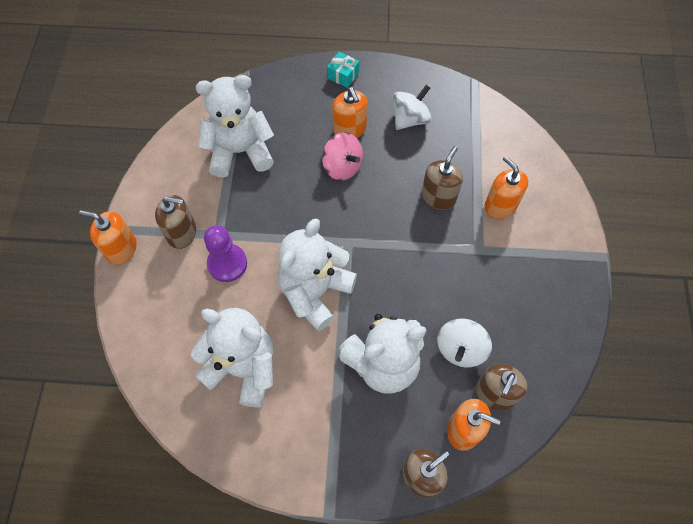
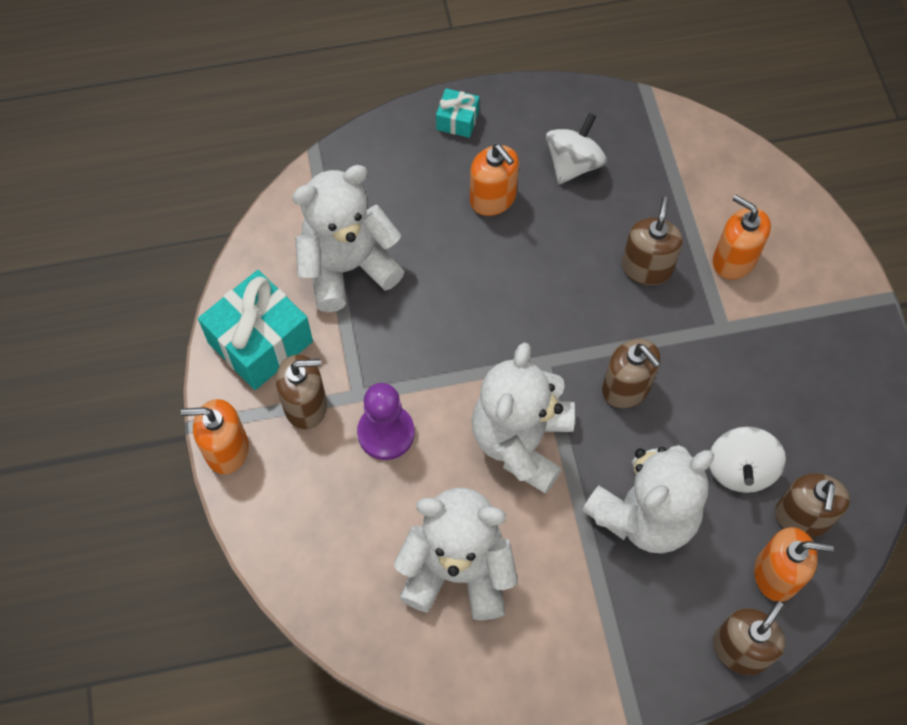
camera: 15 degrees left, 0 degrees up
pink spinning top [322,132,363,181] -> none
none -> turquoise gift [198,270,313,390]
none -> brown soap dispenser [602,339,661,408]

